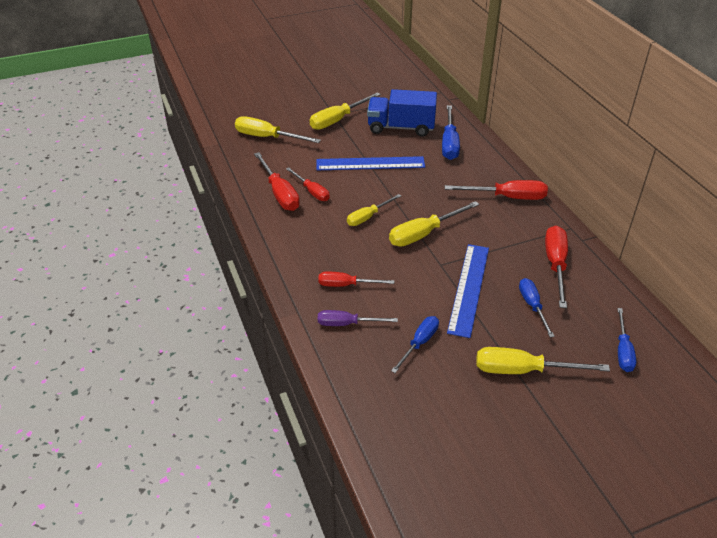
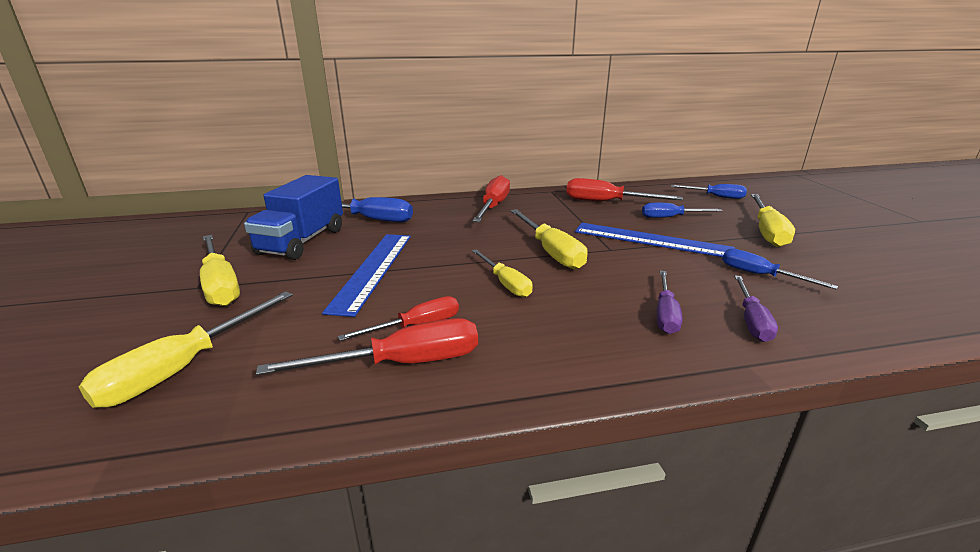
camera: 80 degrees left, 15 degrees down
red screwdriver [318,272,394,287] -> purple screwdriver [657,271,683,334]

